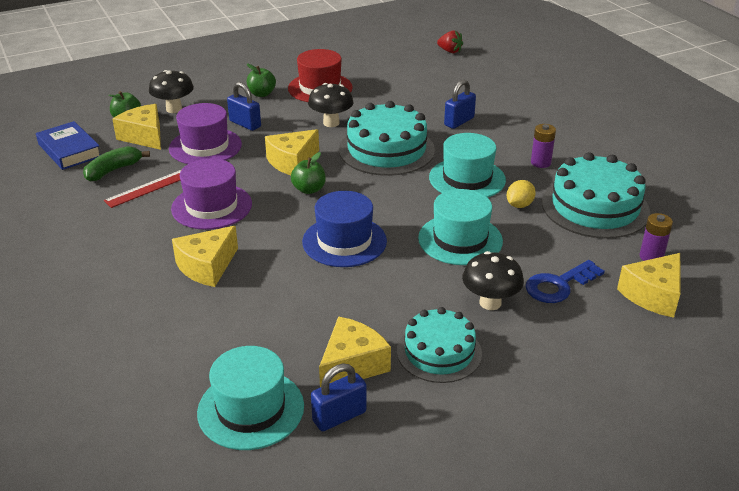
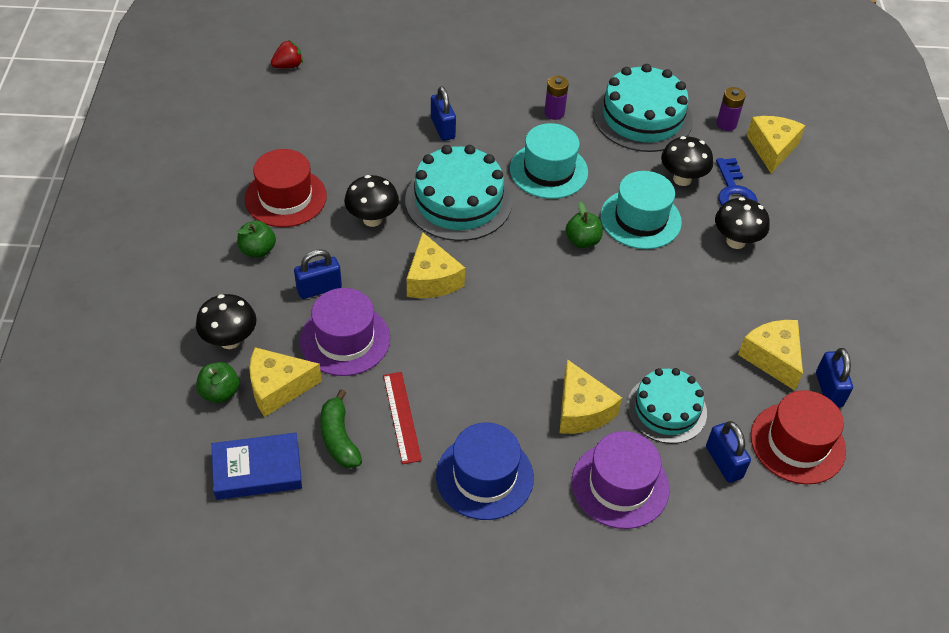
camera: 65 degrees left, 15 degrees up
purple hat [171,158,252,230] -> purple hat moved to [572,431,670,529]
turquoise hat [197,346,304,450] -> red hat [751,390,846,485]
green apple [291,152,326,194] -> green apple moved to [565,202,603,248]
blue hat [302,191,387,267] -> blue hat moved to [436,422,534,520]
turquoise cake [397,307,482,383] -> turquoise cake moved to [627,368,707,444]
yellow lemon [506,180,536,208] -> none
yellow cheese [617,253,680,318] -> yellow cheese turned 150 degrees counterclockwise [747,116,806,173]
none -> black mushroom [661,136,713,186]
none -> blue padlock [706,421,751,483]

